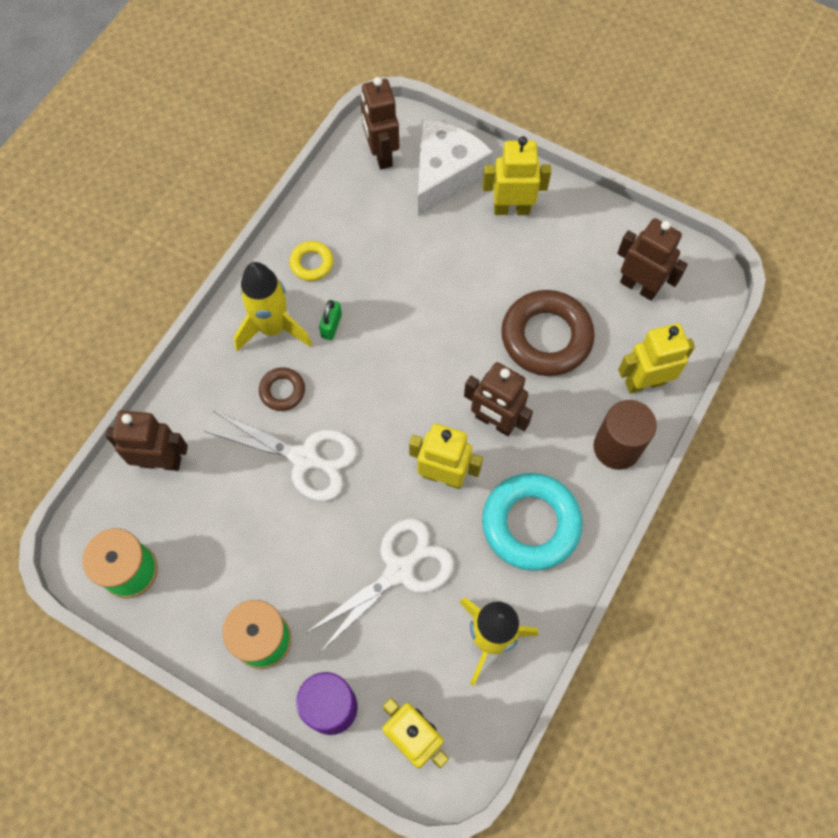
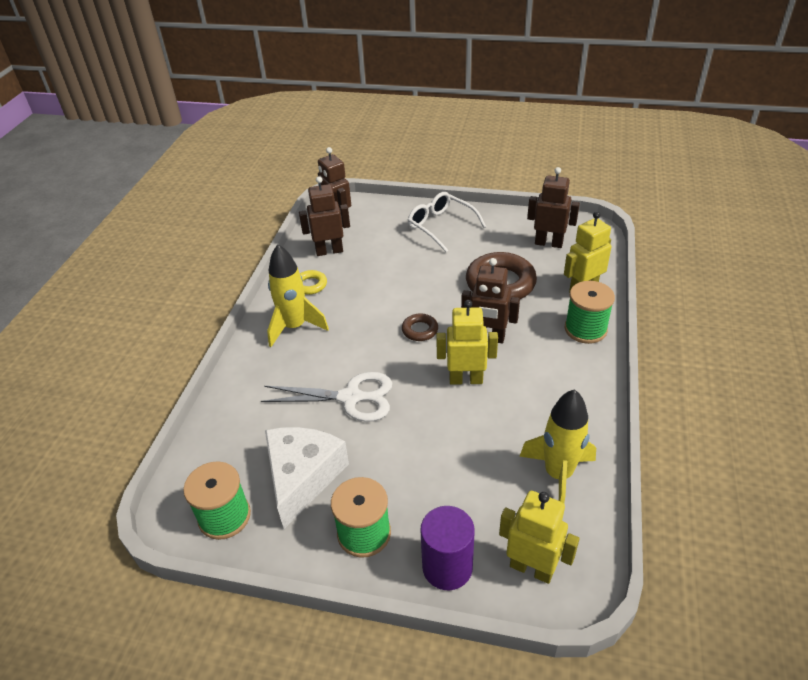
camera: 15 degrees left, 25 degrees down
brown robot [105,410,188,471] -> brown robot moved to [299,176,350,256]
brown ring [259,367,305,411] -> brown ring moved to [402,313,438,341]
white scissors [305,518,454,652] -> none
green padlock [319,300,342,340] -> none
white cheese [418,119,493,216] -> white cheese moved to [265,427,349,529]
turquoise ring [482,473,583,571] -> none
yellow robot [483,136,551,215] -> white glasses [408,192,486,252]
brown cylinder [594,400,657,470] -> green spool [564,281,615,344]

